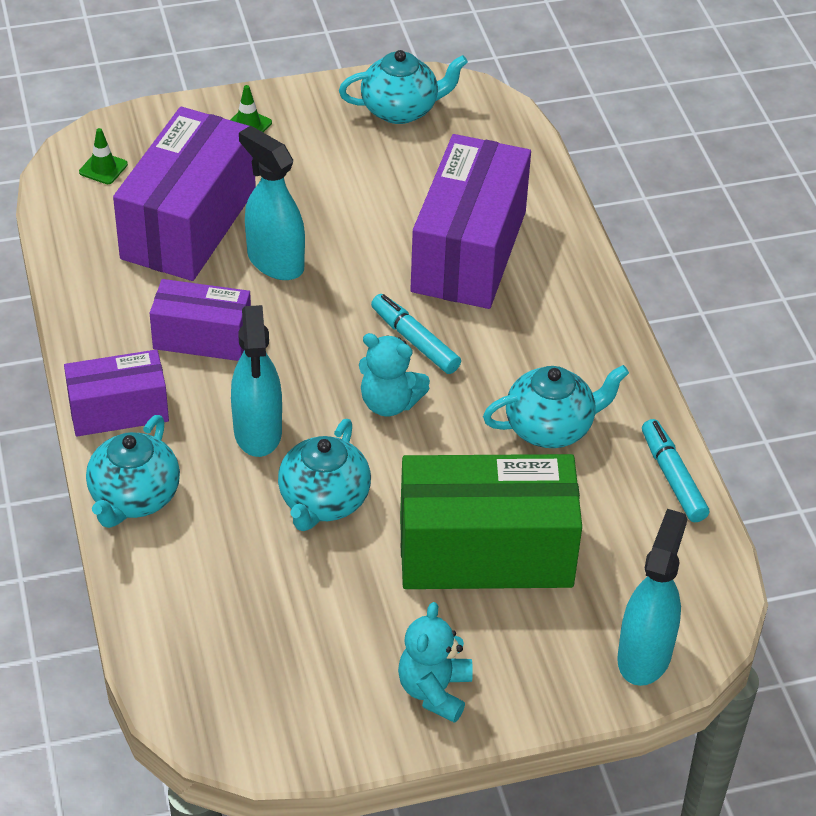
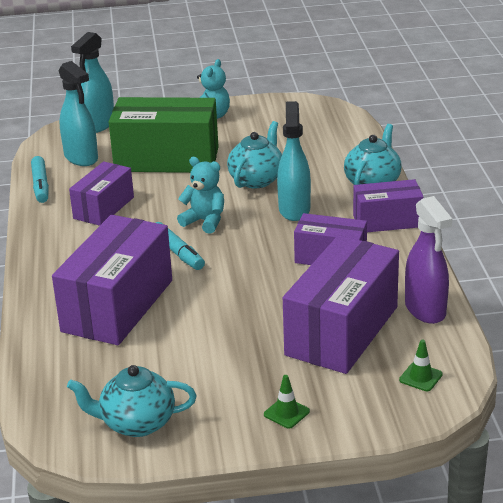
camera: 170 degrees left, 15 degrees down
turquoise spray bottle [239,126,305,280] -> turquoise spray bottle moved to [59,61,98,166]
turquoise teapot [483,365,629,448] -> purple box [69,162,134,226]
none -> purple spray bottle [405,196,452,324]

